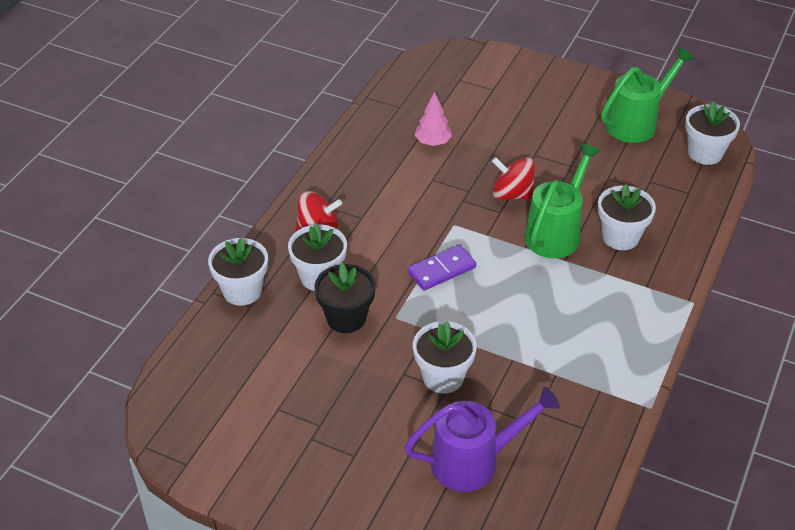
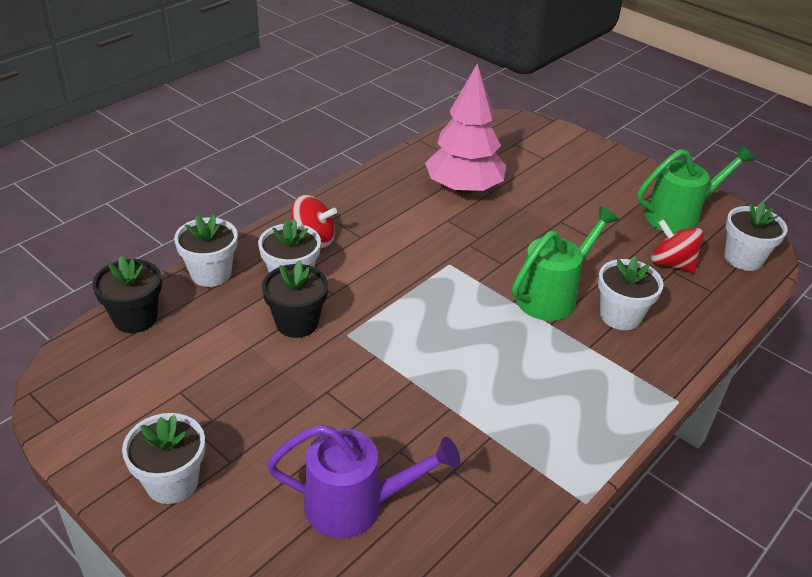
camera: 15 degrees right, 5 degrees down
purple domino [407,245,476,291] -> none
white flower pot [413,321,477,393] -> white flower pot moved to [122,413,205,504]
pink tree [415,92,452,146] -> pink tree [425,64,506,194], size x2.12
red spinning top [492,157,535,200] -> red spinning top moved to [651,219,704,273]
none -> black flower pot [92,256,162,333]

